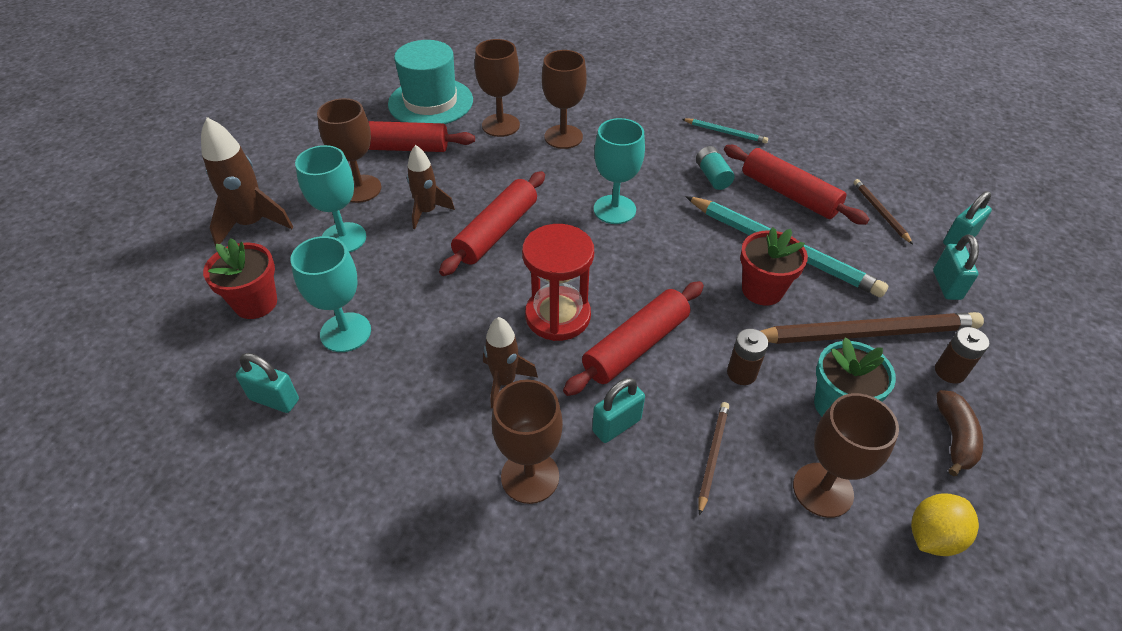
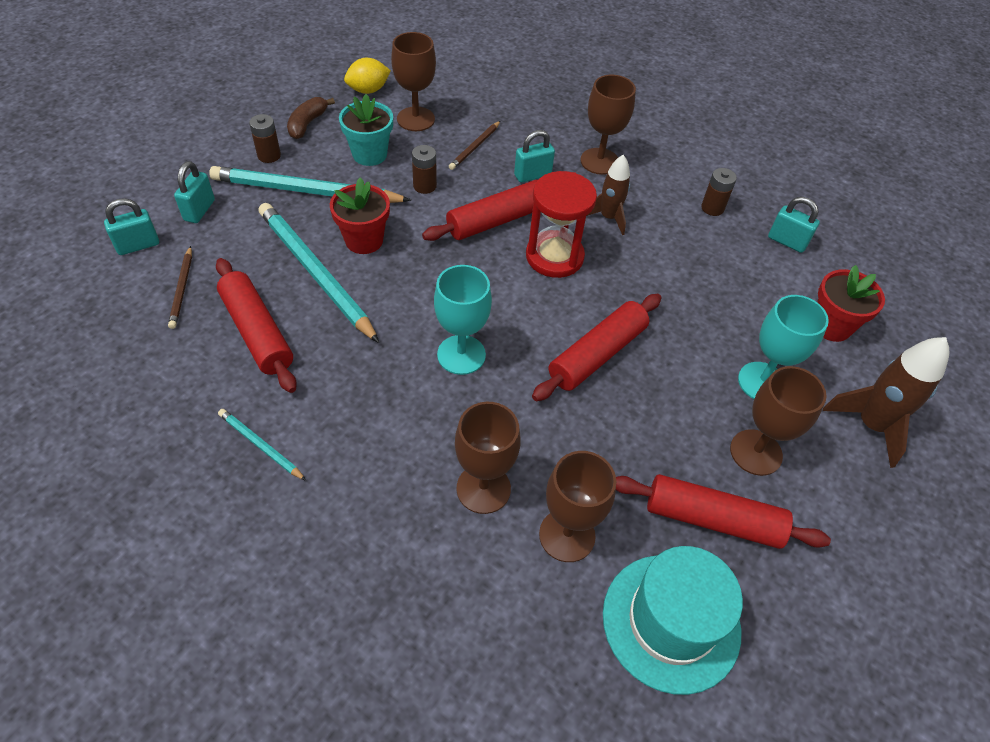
camera: 170 degrees left, 5 degrees up
turquoise goblet [290,236,371,352] -> none
brown rocket [407,145,455,229] -> none
turquoise battery [696,146,735,190] -> none
brown pencil [761,312,984,344] -> turquoise pencil [209,166,411,203]
none -> brown battery [701,168,737,216]

